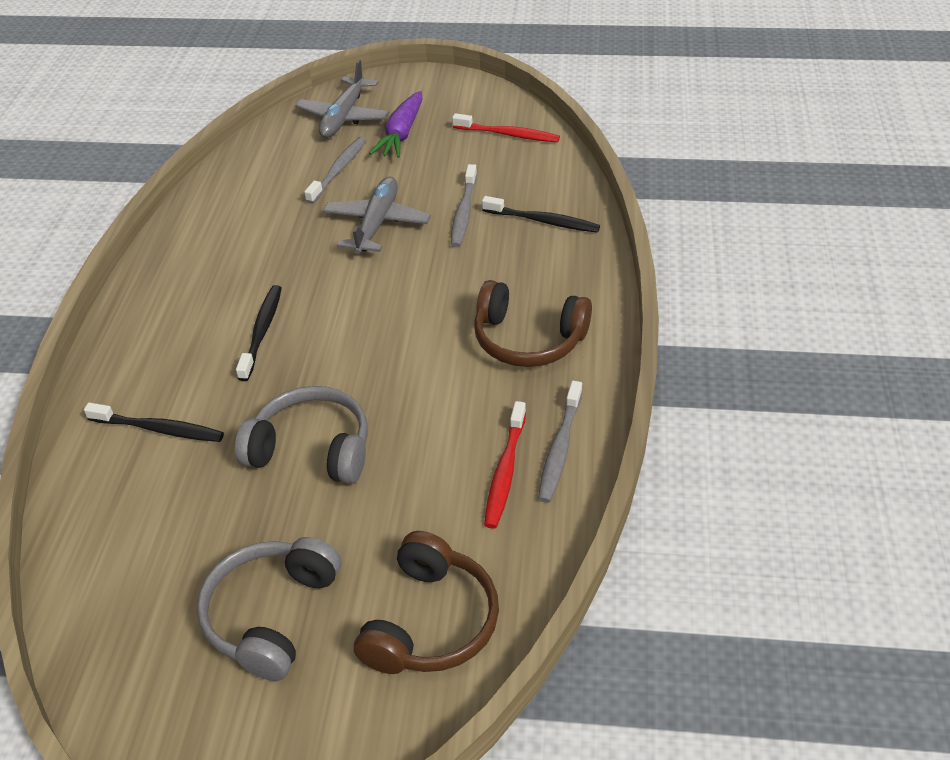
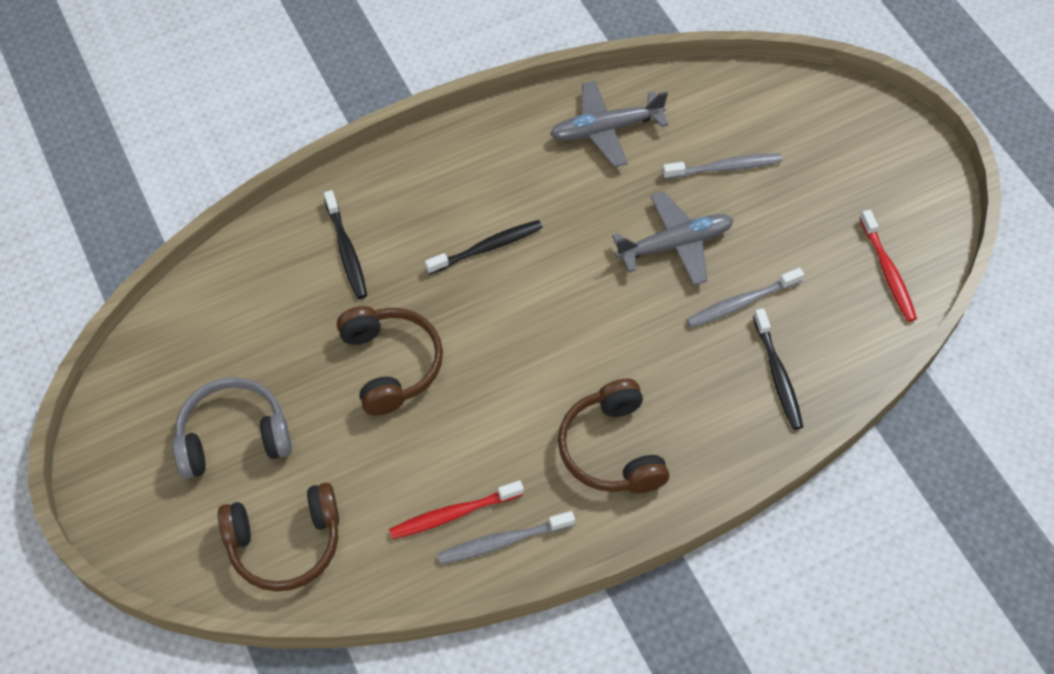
camera: 55 degrees right, 15 degrees up
grey headphones [235,386,368,484] -> brown headphones [337,306,443,416]
grey plane [295,59,389,138] -> grey plane moved to [550,81,668,167]
purple carrot [369,91,422,158] -> none

